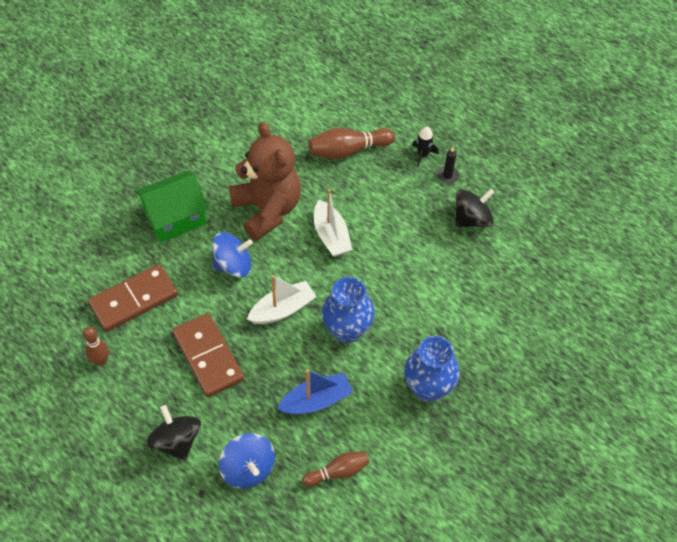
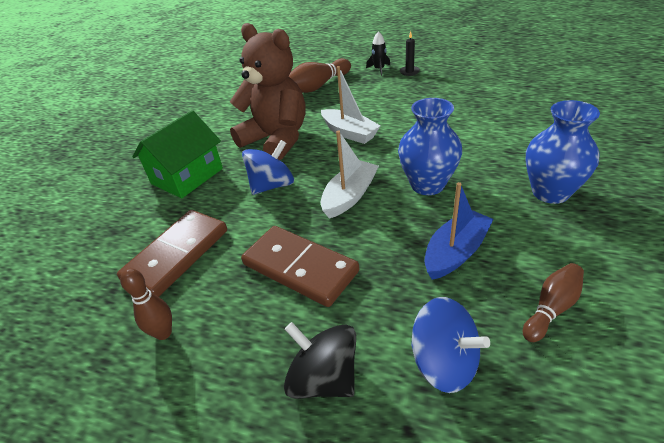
camera: 20 degrees left, 15 degrees down
black spinning top [455,189,494,227] -> none

